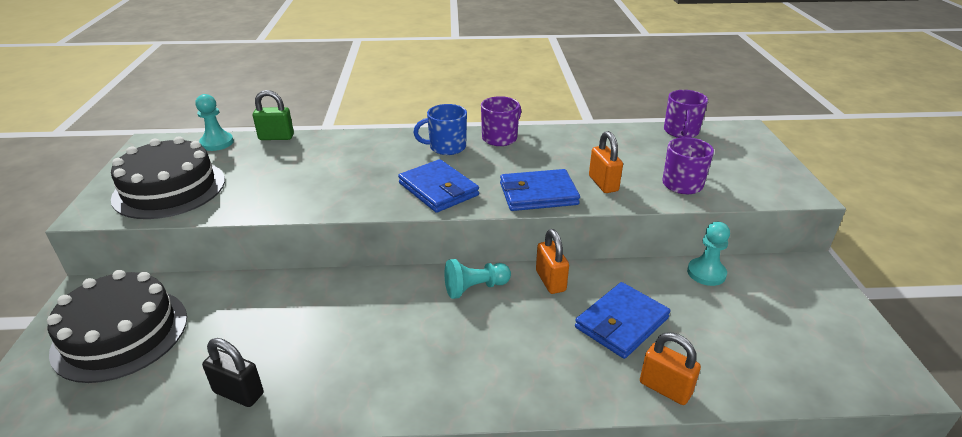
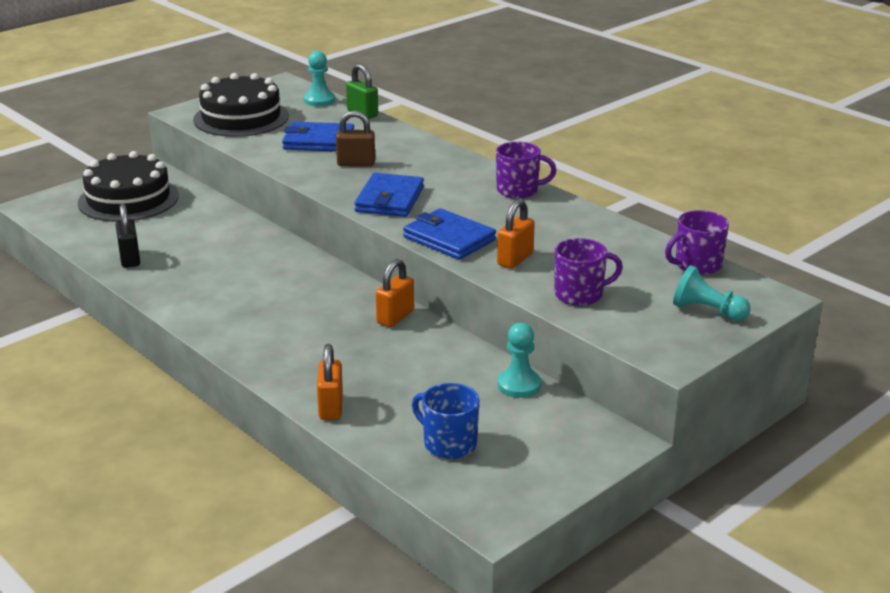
camera: 50 degrees right, 5 degrees down
blue mug [413,104,467,155] -> blue mug moved to [412,383,480,459]
turquoise pawn [444,259,511,299] -> turquoise pawn moved to [673,265,751,321]
blue wallet [575,282,670,359] -> blue wallet moved to [282,122,354,152]
none -> brown padlock [336,110,375,166]

